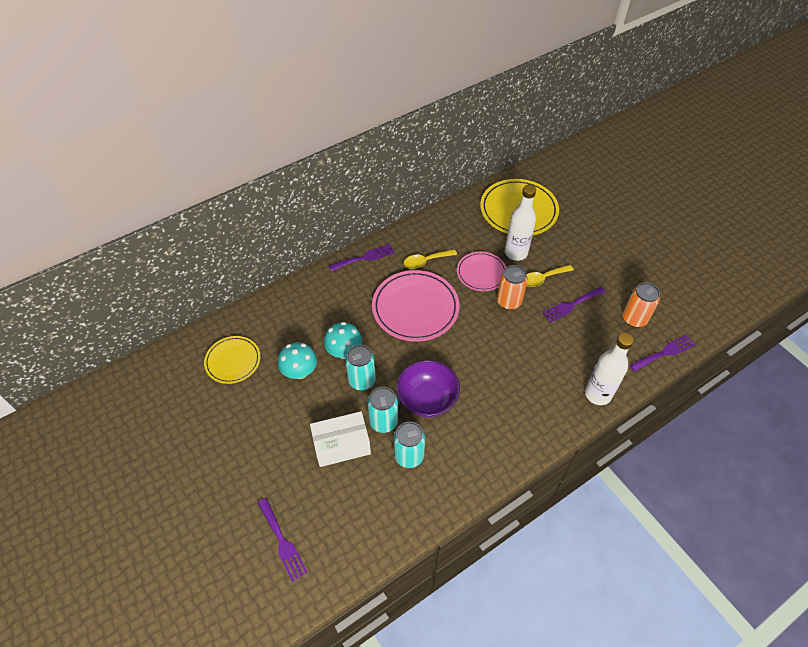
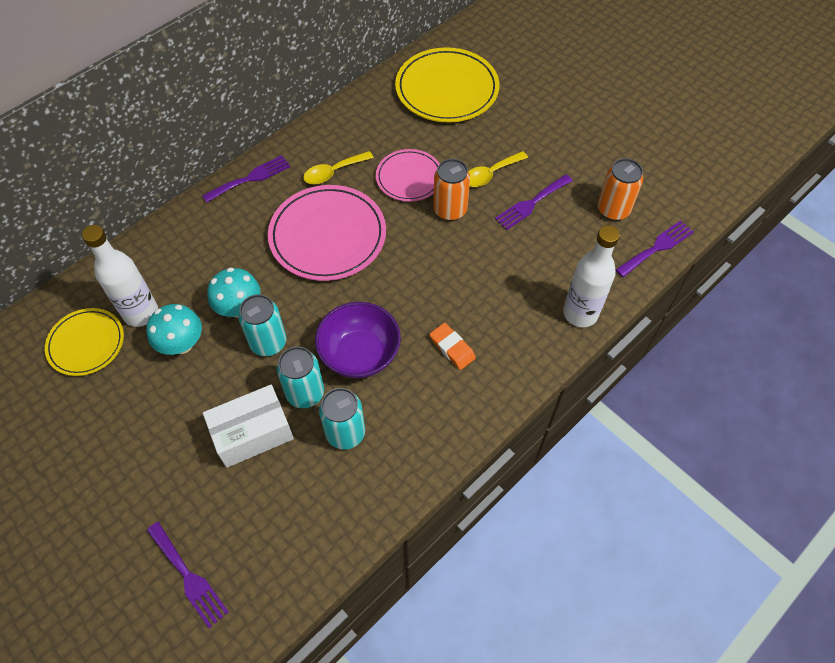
camera: 10 degrees left, 5 degrees up
white bottle [505,185,536,261] -> white bottle moved to [82,225,158,327]
none -> orange eraser [429,323,476,370]

